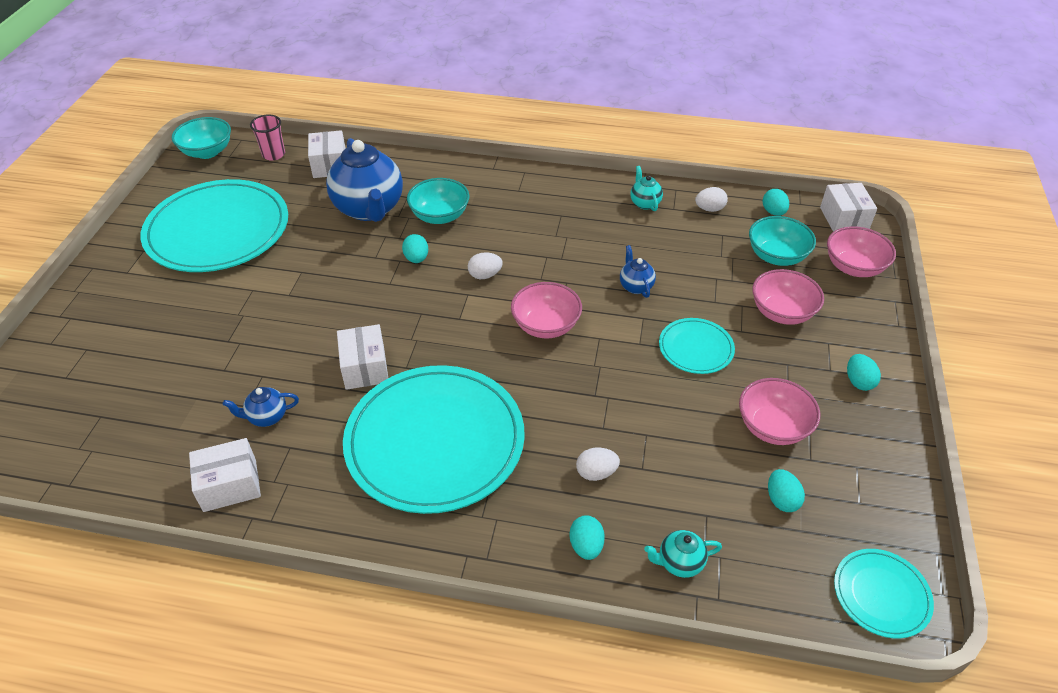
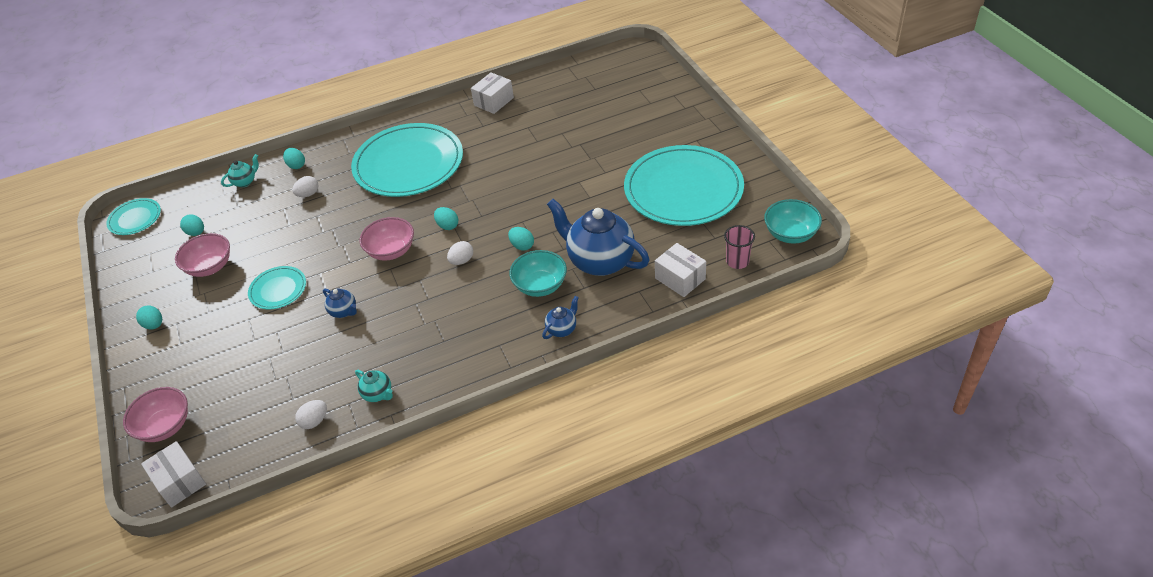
camera: 150 degrees right, 0 degrees up
blue teapot [223,387,299,427] -> blue teapot moved to [542,296,579,339]
white box [337,324,388,390] -> none
turquoise bowl [749,216,816,266] -> none
pink bowl [752,269,824,325] -> none
turquoise egg [763,189,789,216] -> turquoise egg moved to [434,207,458,230]

